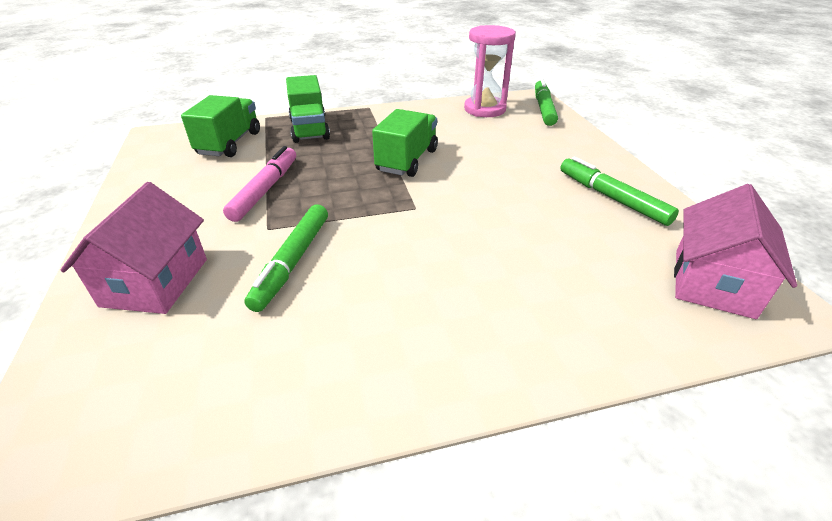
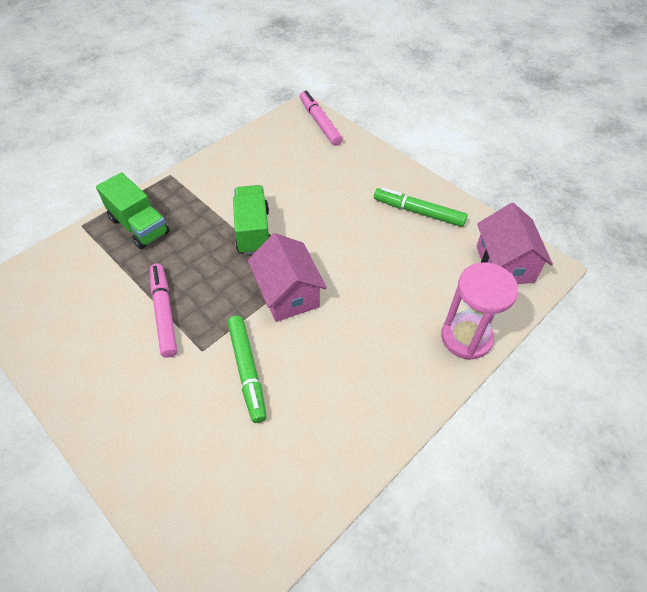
camera: 30 degrees left, 15 degrees up
pink house [60,182,207,314] -> pink house moved to [248,233,327,322]
green truck [181,95,260,157] -> none
pink hourglass [464,25,516,117] -> pink hourglass moved to [441,262,518,360]
green marker [535,78,558,126] -> pink marker [300,90,343,146]

